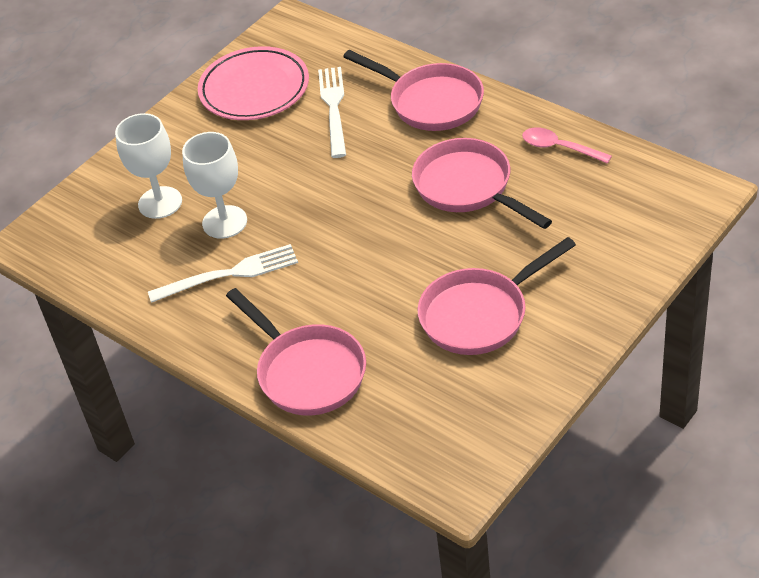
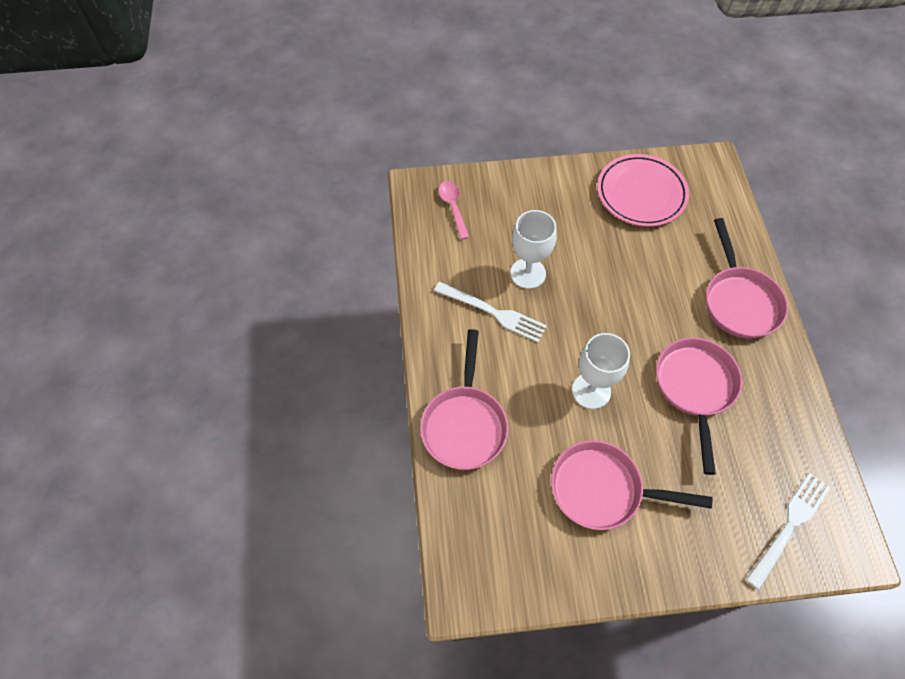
camera: 40 degrees right, 15 degrees up
white goblet [115,113,182,219] -> white goblet moved to [572,333,630,409]
white fork [318,67,346,158] -> white fork moved to [746,473,831,590]
pink spoon [522,128,612,164] -> pink spoon moved to [439,181,469,240]

